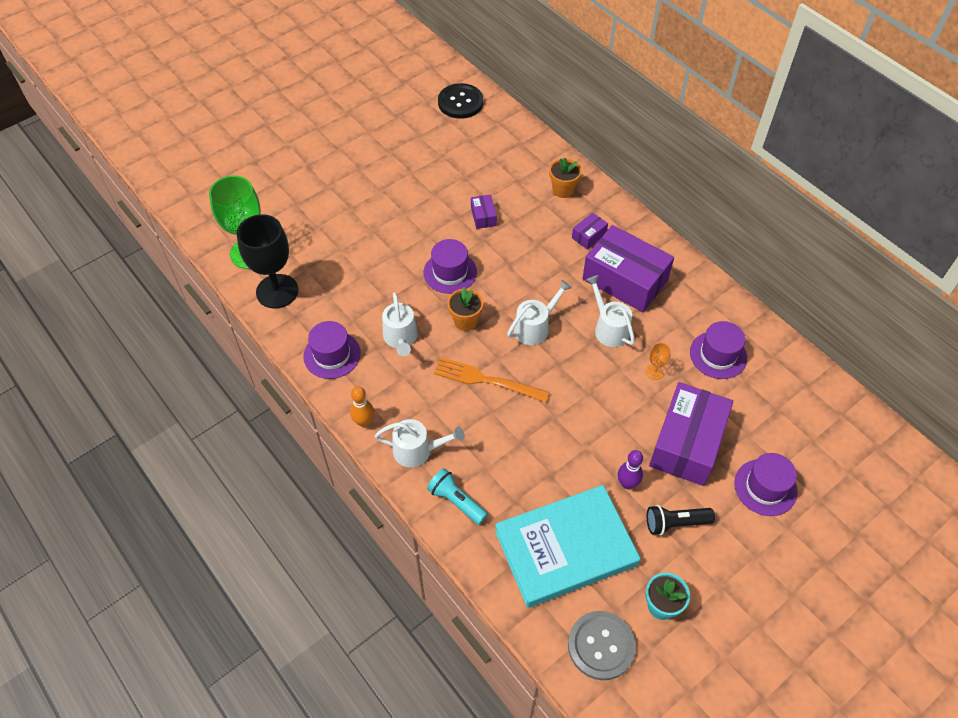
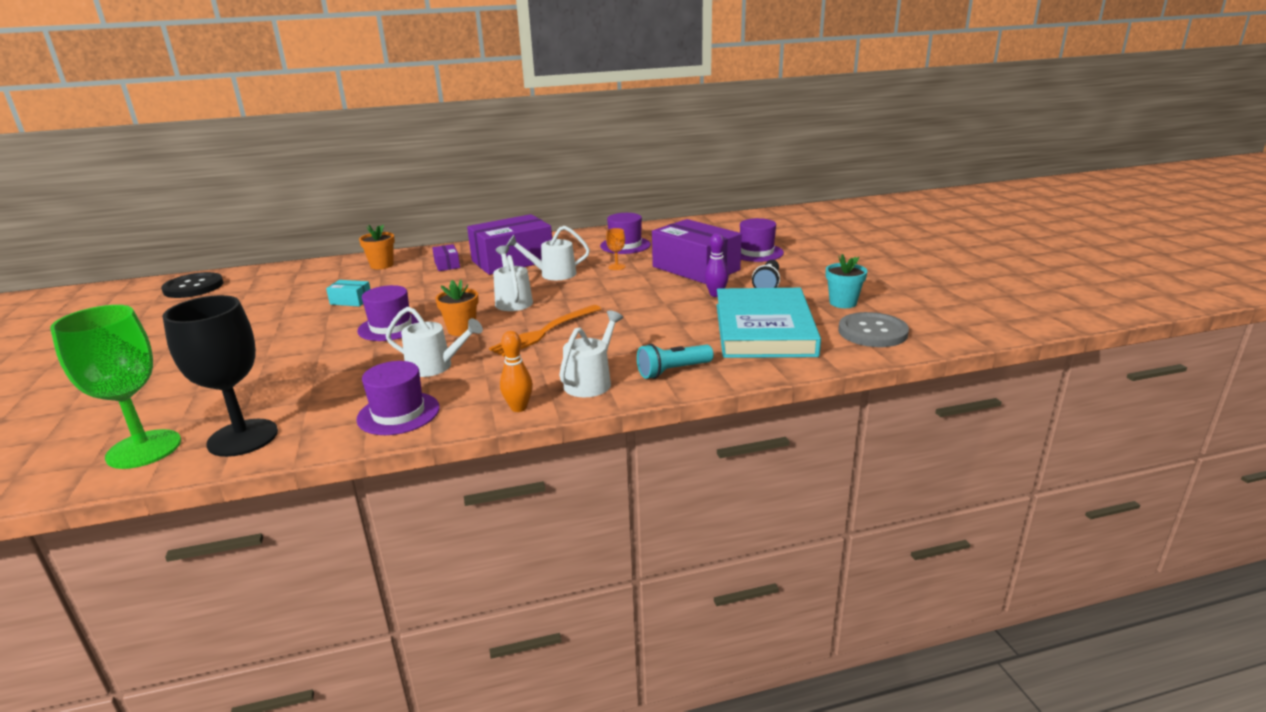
camera: 65 degrees left, 30 degrees down
purple box [471,194,497,229] -> turquoise box [326,280,370,307]

